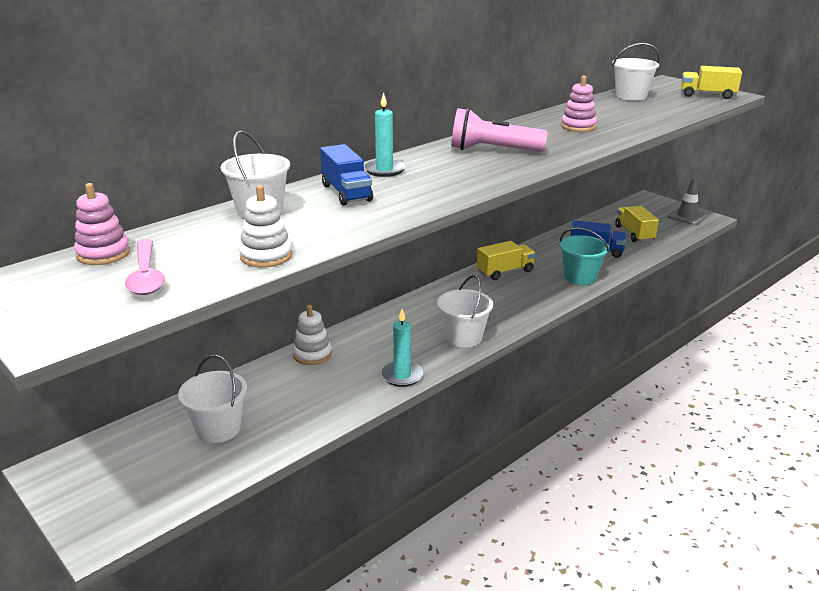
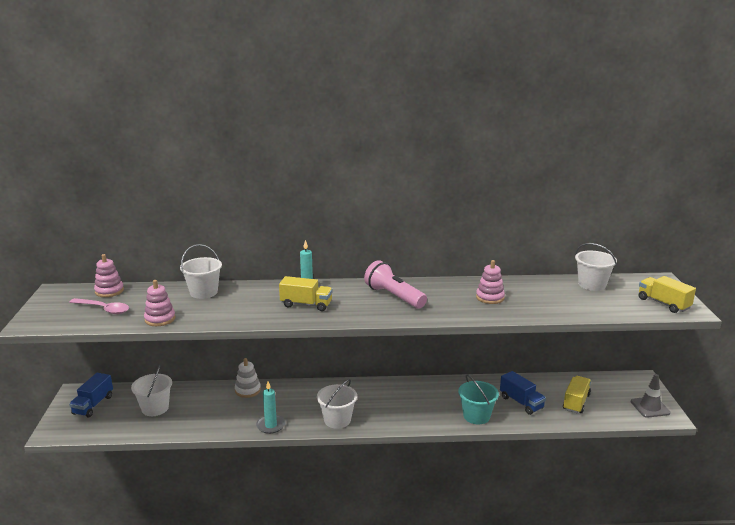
camera: 40 degrees right, 5 degrees down
pink spoon [125,239,165,295] -> pink spoon turned 90 degrees counterclockwise [69,298,129,314]
white stacking toy [239,185,292,267] -> pink stacking toy [144,280,176,326]
blue truck [320,144,373,206] -> blue truck moved to [69,373,113,417]
yellow truck [477,241,536,280] -> yellow truck moved to [279,276,333,311]

